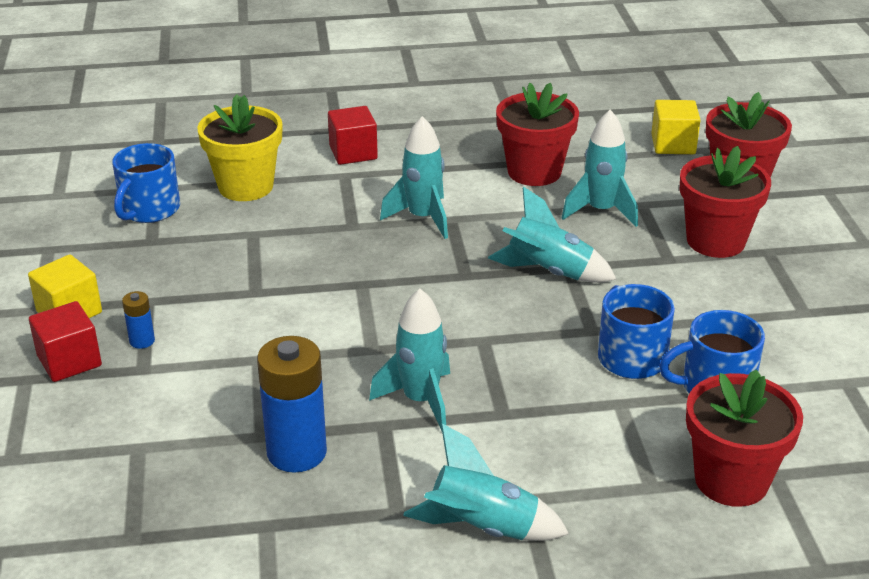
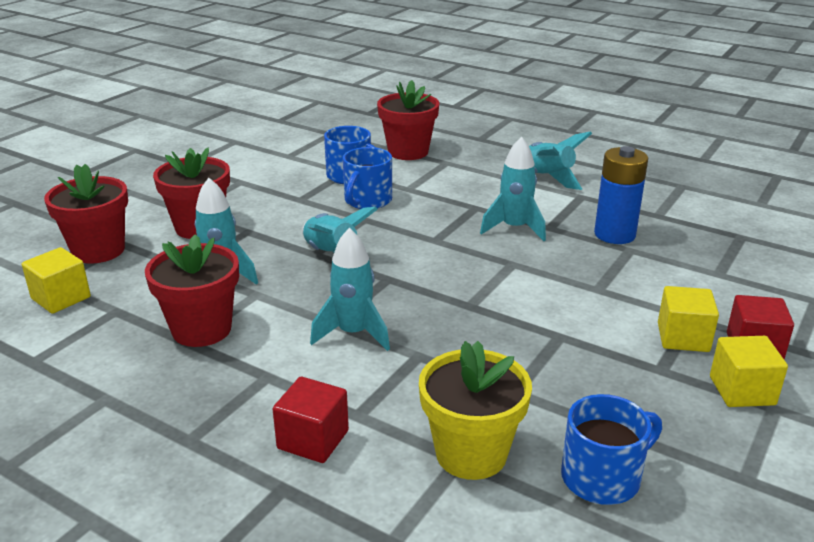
camera: 140 degrees left, 5 degrees down
blue battery [122,291,155,349] -> yellow cube [658,286,719,352]

